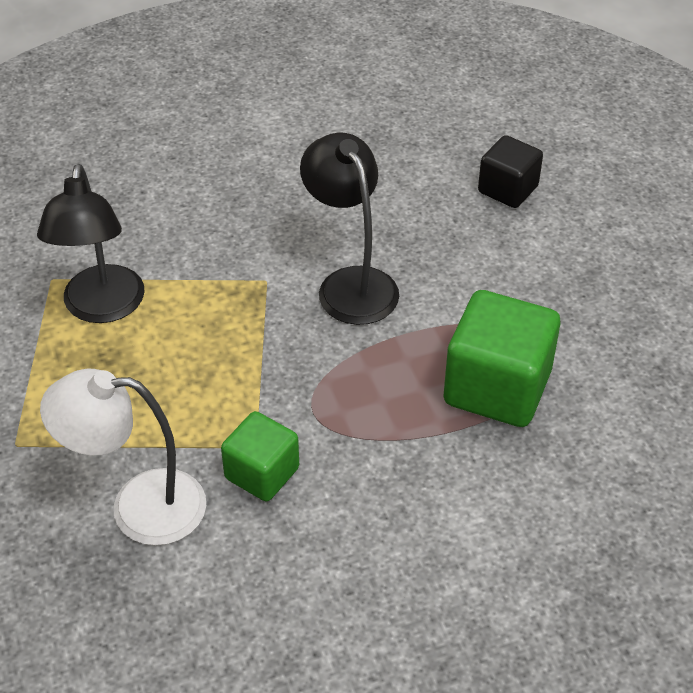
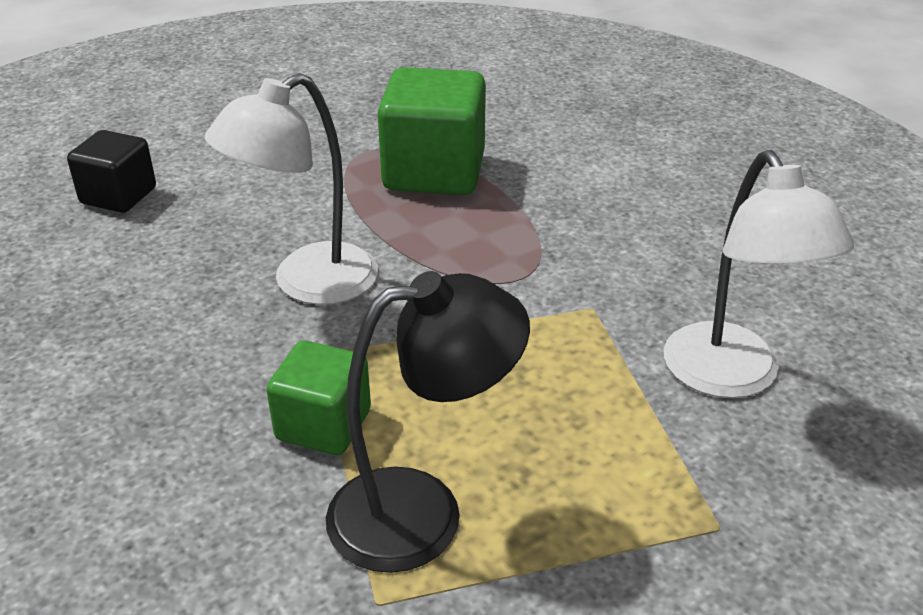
camera: 105 degrees left, 10 degrees down
green cube [221,411,299,501] -> green cube moved to [267,341,371,455]
black lamp [300,133,399,325] -> white lamp [205,73,378,305]

